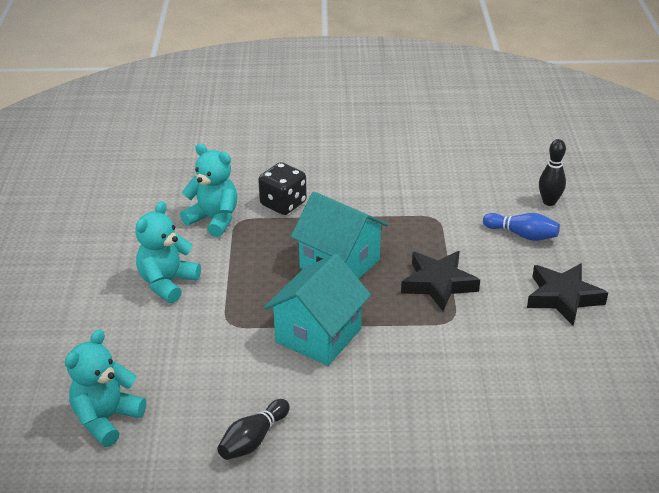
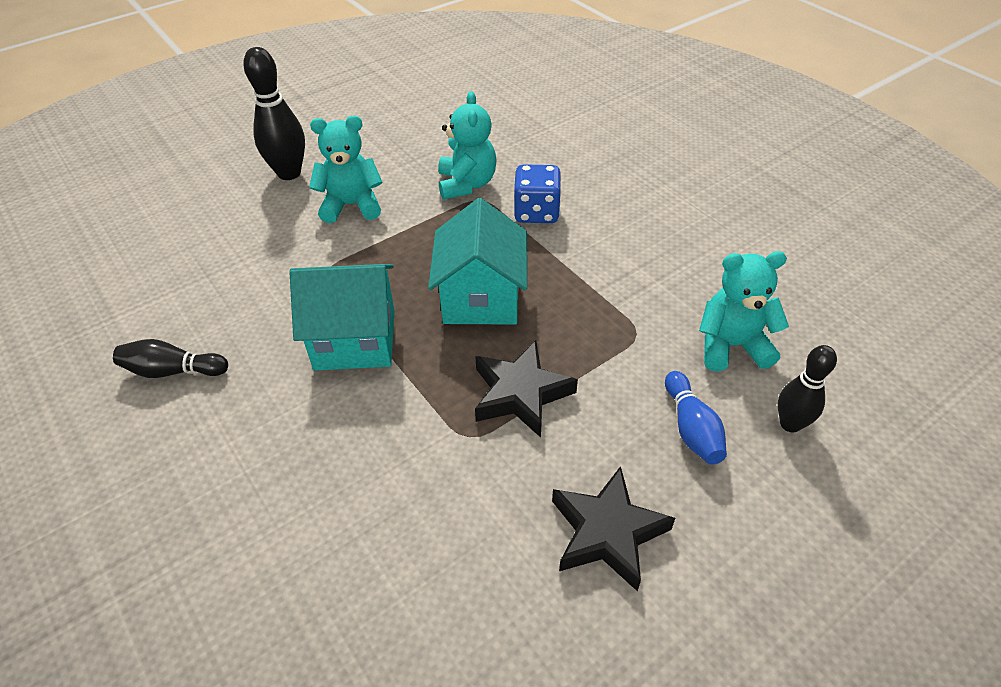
camera: 55 degrees right, 10 degrees up
turquoise teddy bear [65,330,146,447] -> turquoise teddy bear moved to [699,251,789,372]
black dice [258,162,307,215] -> blue dice [514,164,561,223]
none -> black bowling pin [243,47,305,180]

